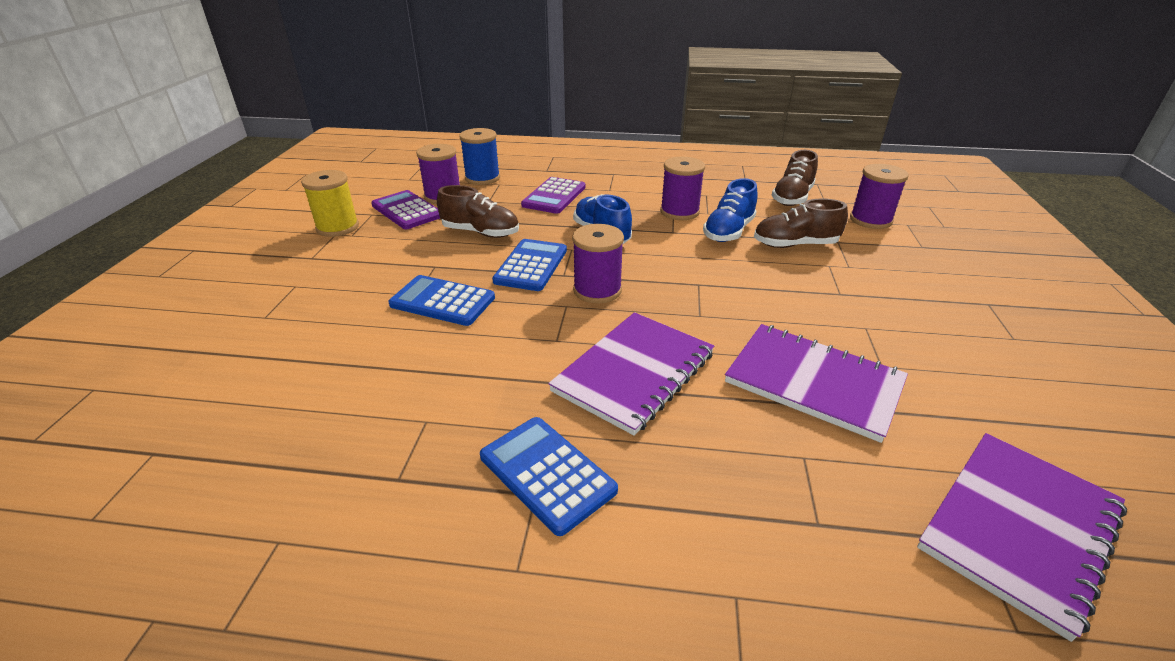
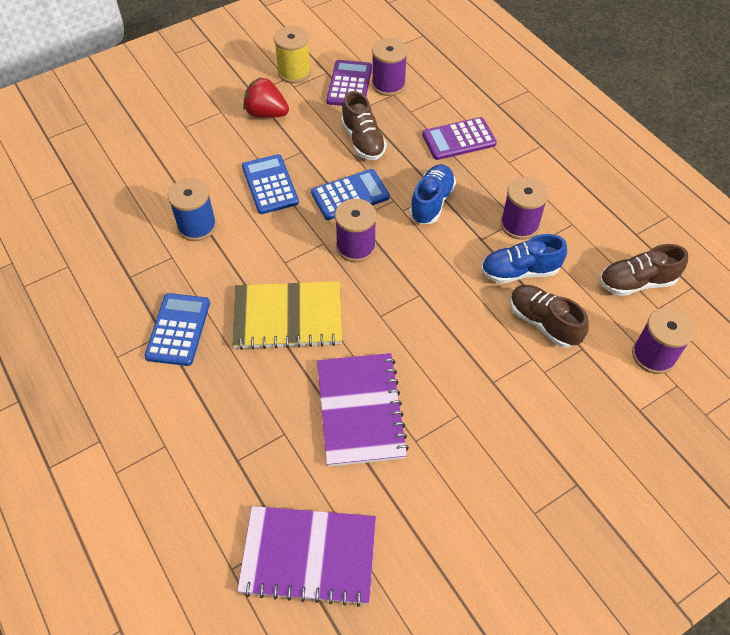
camera: 50 degrees right, 20 degrees up
blue spool [459,128,500,185] -> blue spool moved to [168,178,217,241]
purple notebook [548,312,714,436] -> yellow notebook [232,281,342,350]
none -> red strawberry [243,77,289,118]

